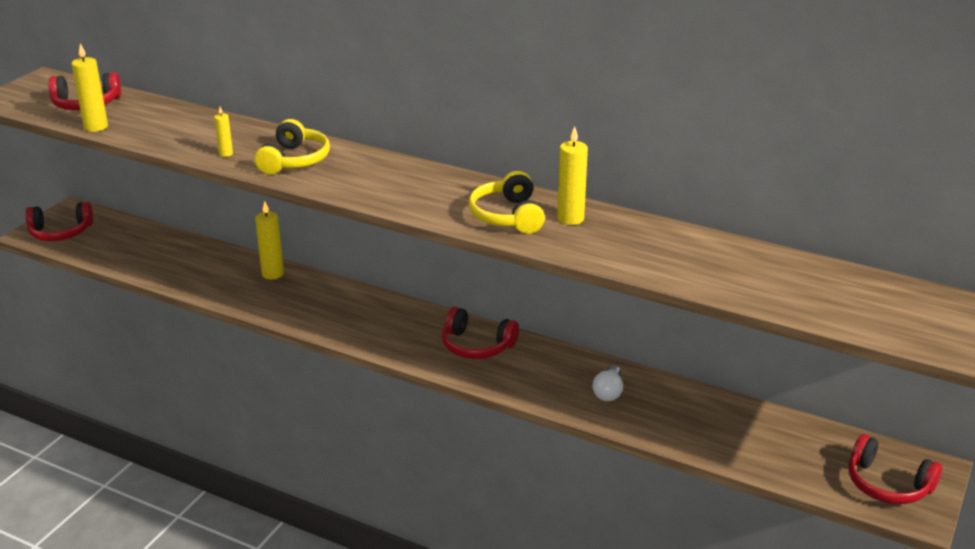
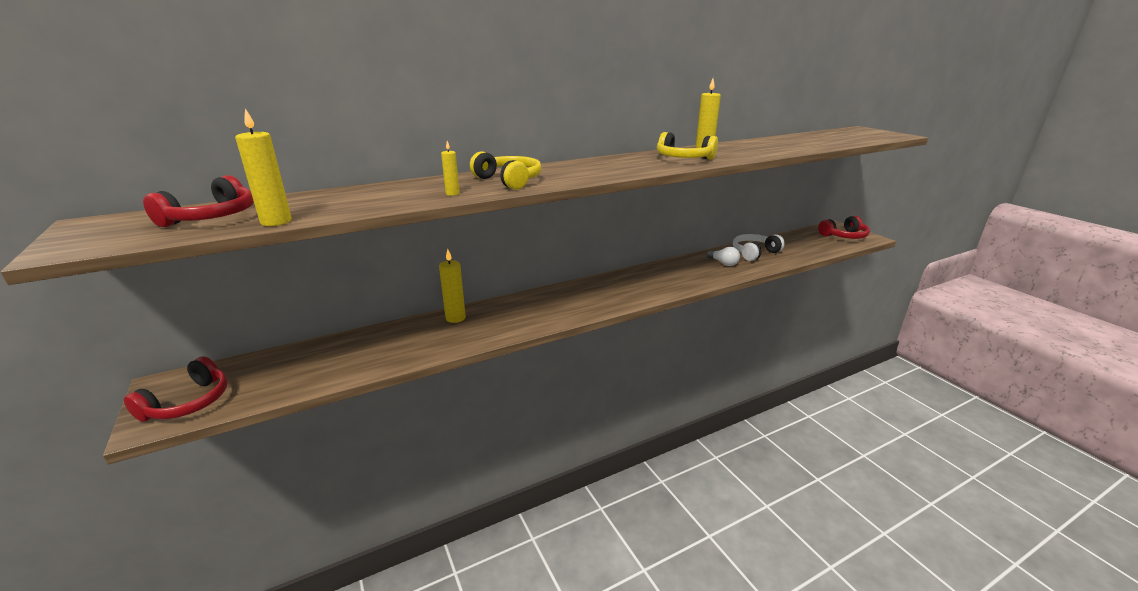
camera: 55 degrees left, 5 degrees down
red headphones [442,307,519,359] -> none
none -> white headphones [733,234,785,261]

